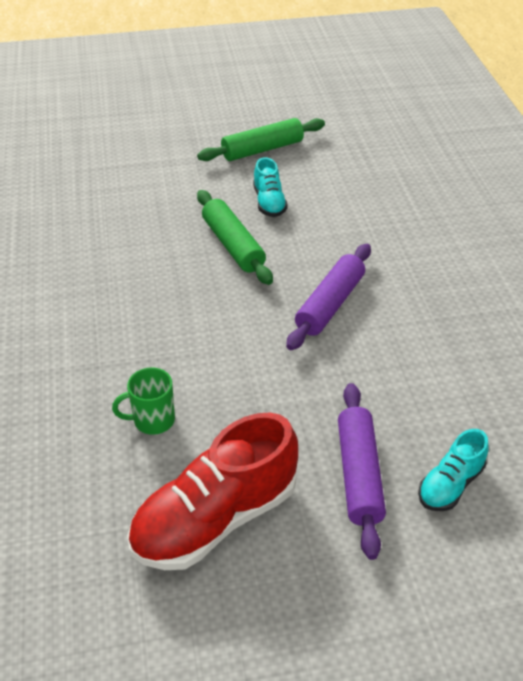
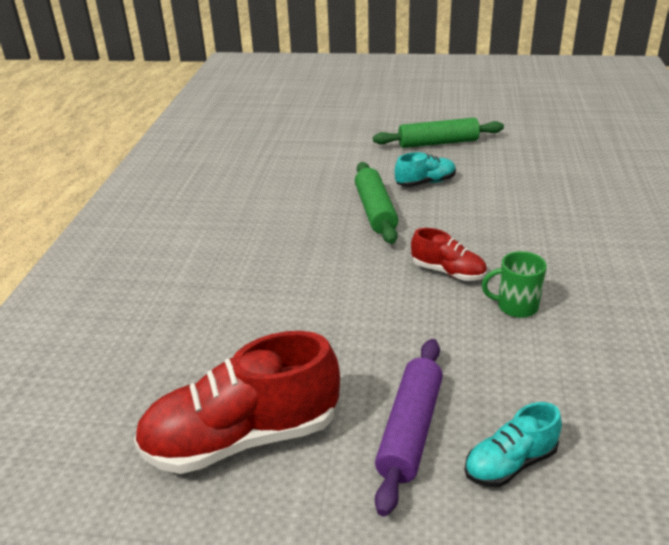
camera: 20 degrees right, 10 degrees down
green mug [112,367,175,435] -> green mug moved to [482,251,547,318]
turquoise shoe [253,157,288,217] -> turquoise shoe turned 120 degrees counterclockwise [395,152,456,187]
purple rolling pin [286,244,371,350] -> red shoe [411,228,487,281]

